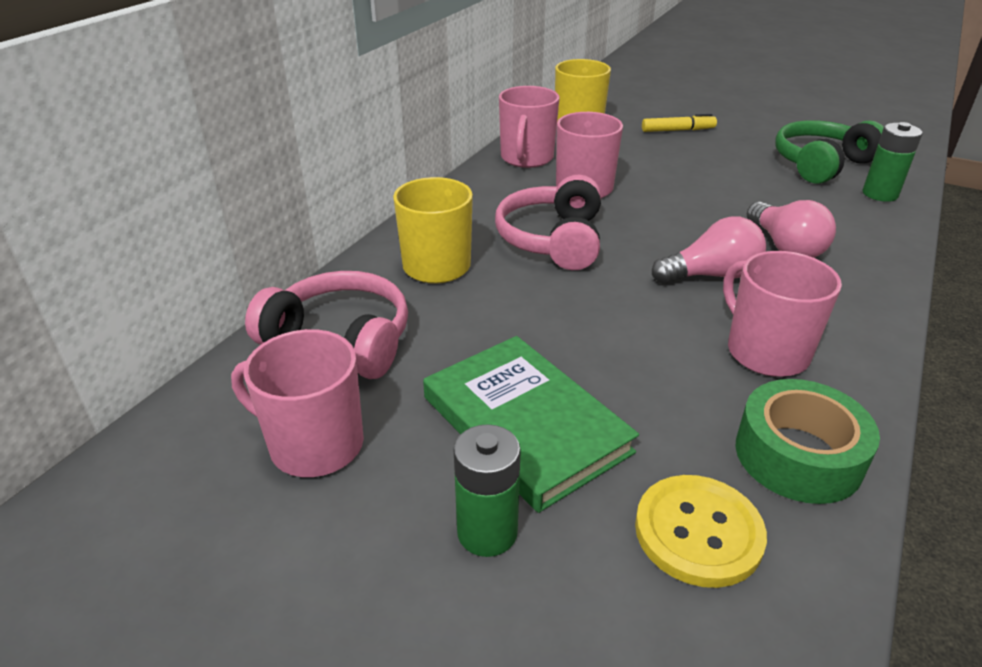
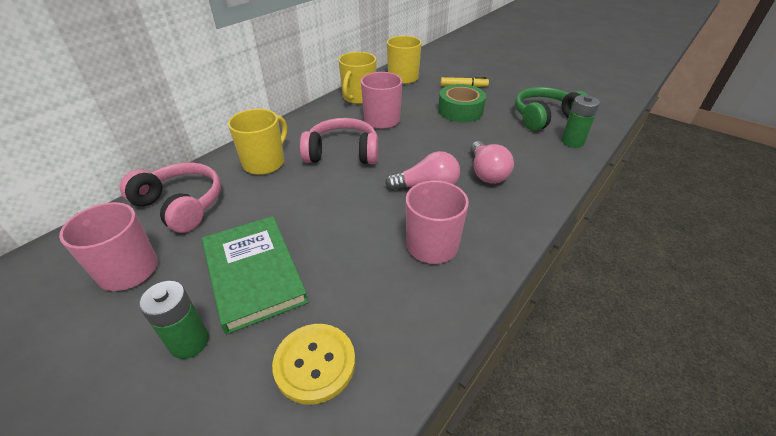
camera: 10 degrees right, 5 degrees up
pink headphones [495,174,601,270] -> pink headphones turned 75 degrees clockwise [300,118,378,164]
pink mug [499,86,559,168] -> yellow mug [338,52,376,104]
green tape [735,379,880,504] -> green tape moved to [438,84,486,122]

